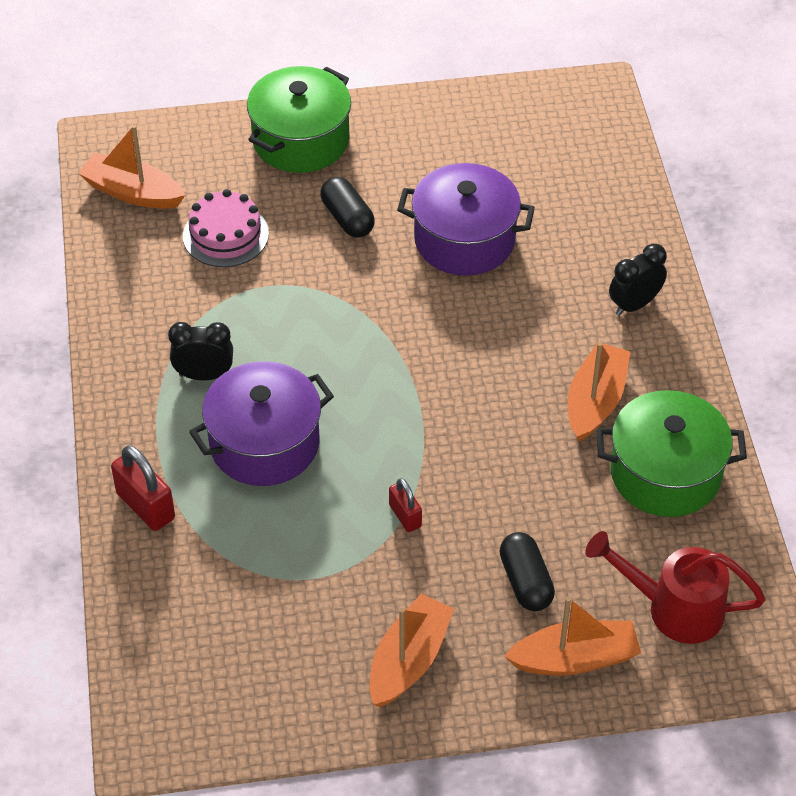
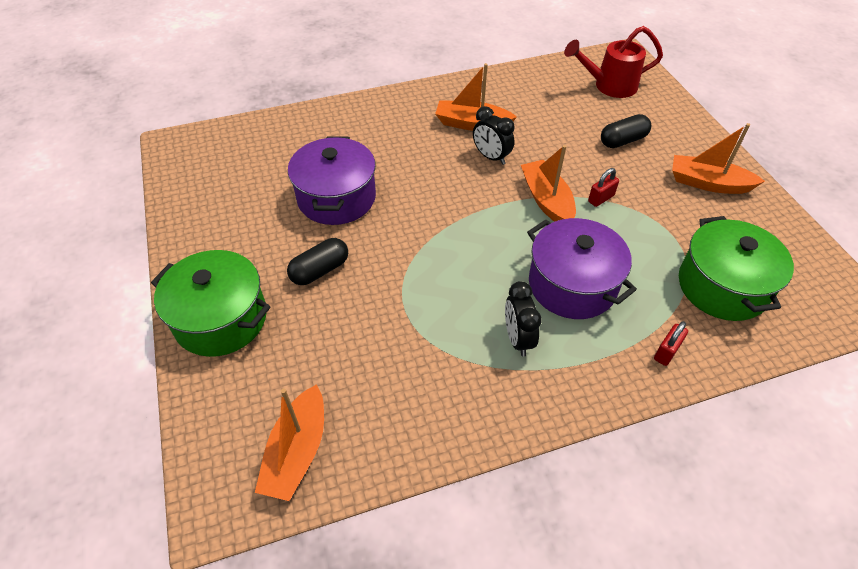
camera: 100 degrees left, 0 degrees up
red padlock [111,445,175,531] -> red padlock [654,321,688,366], size x0.61
pink cake [183,189,269,267] -> none
orange boat [504,597,641,675] -> orange boat moved to [521,145,576,222]
red watering can [585,531,766,644] -> red watering can turned 75 degrees clockwise [564,26,663,98]
green pot [596,390,747,517] -> green pot moved to [679,216,794,321]
black clock [609,244,667,316] -> black clock moved to [473,106,515,165]

